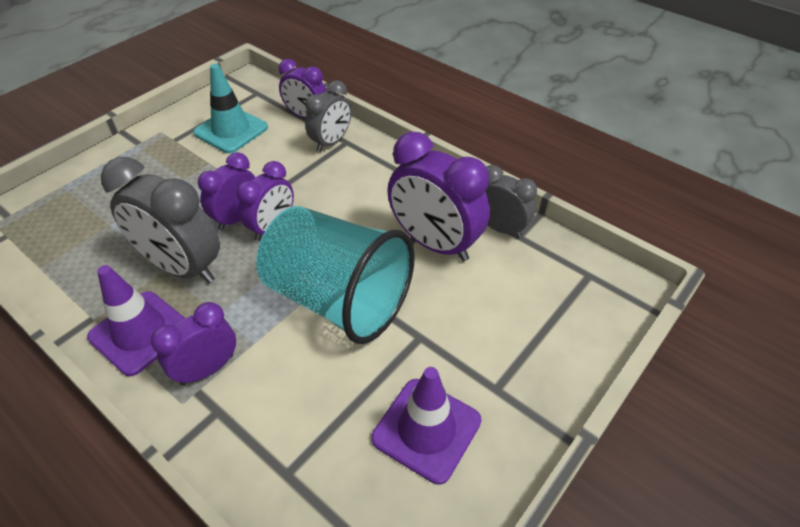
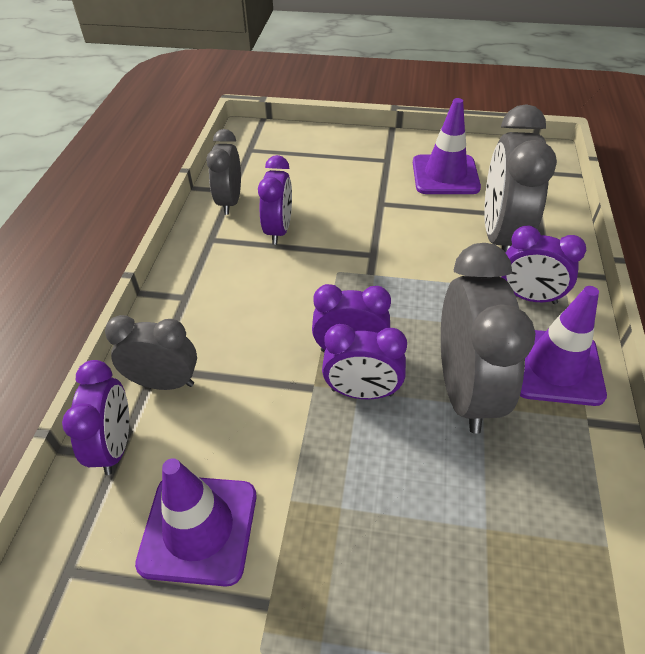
camera: 120 degrees left, 0 degrees up
turquoise traffic cone [193,64,268,153] -> purple traffic cone [135,458,256,587]
turquoise cup [256,206,415,344] -> none
purple clock [387,132,490,262] -> purple clock [258,155,292,245], size x0.61
none -> grey clock [484,104,557,253]

